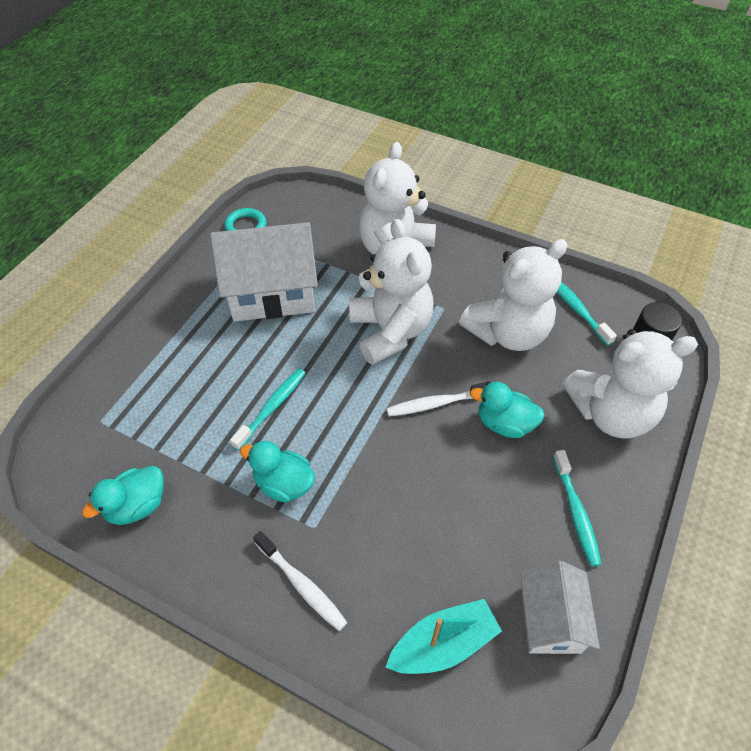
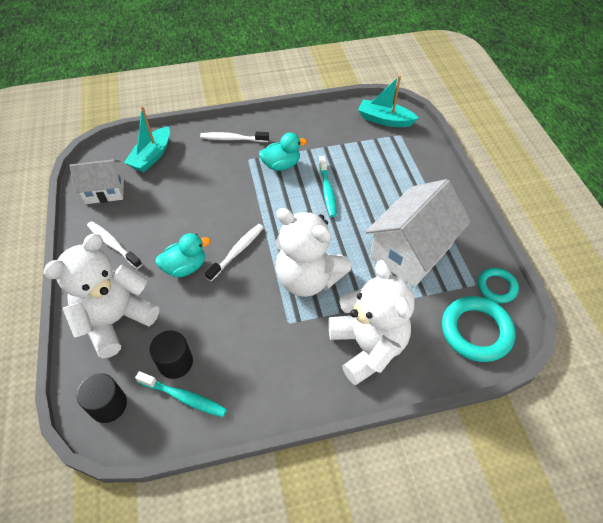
camera: 140 degrees right, 0 degrees up
turquoise duck [82,466,164,525] -> none
white teddy bear [459,239,568,351] -> none
white house [520,561,600,654] -> white house turned 60 degrees counterclockwise [70,159,124,204]
turquoise toothbrush [553,450,602,567] -> white toothbrush [87,221,142,269]
none -> black cylinder [150,331,193,379]
none -> turquoise boat [358,75,418,127]
none -> turquoise ring [442,296,516,362]

